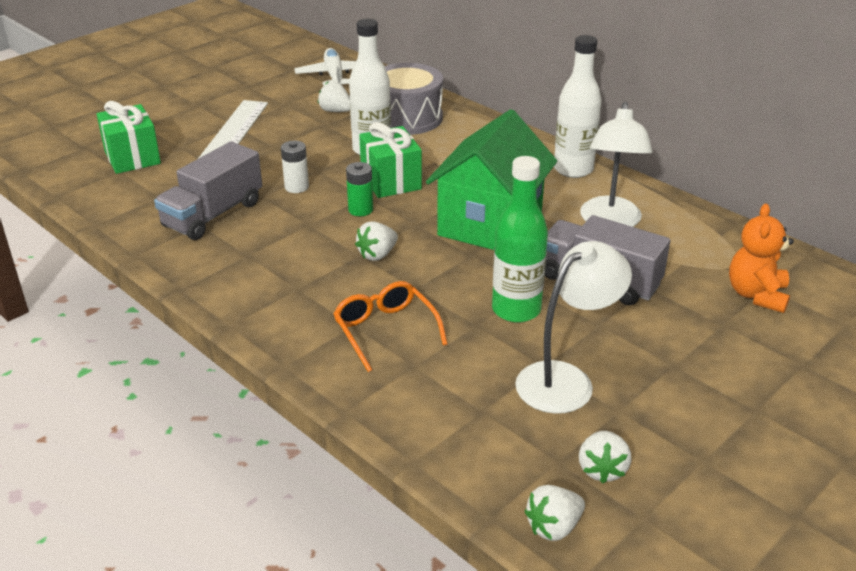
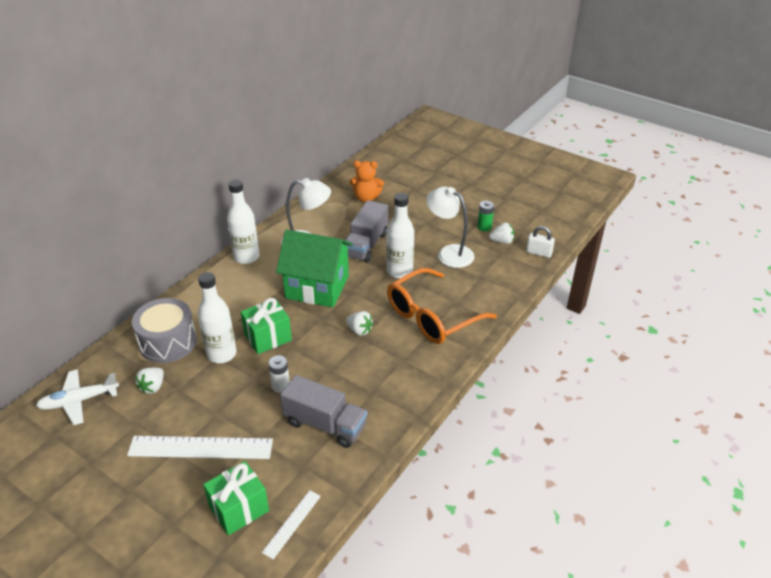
camera: 100 degrees left, 5 degrees up
orange glasses [333,281,448,372] -> orange glasses [387,268,497,344], size x1.74
green battery [346,162,373,216] -> green battery moved to [477,201,494,231]
green bottle [492,156,548,323] -> white bottle [386,193,414,279]
white strawberry [525,485,585,541] -> white padlock [526,226,555,258]
none -> white ruler [262,490,321,559]

